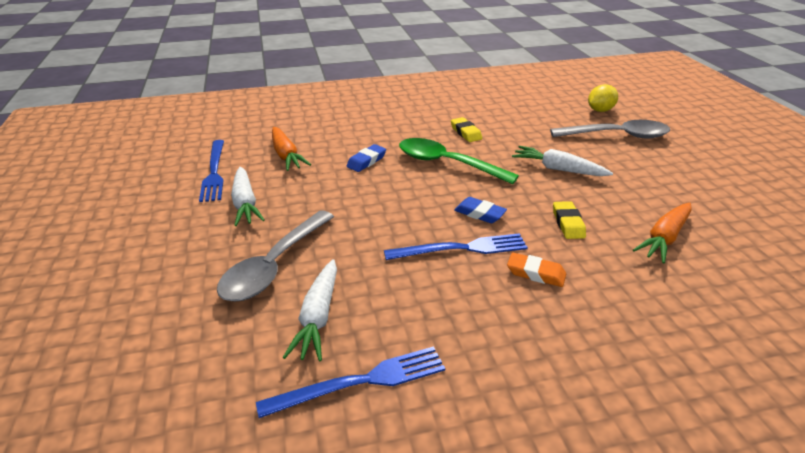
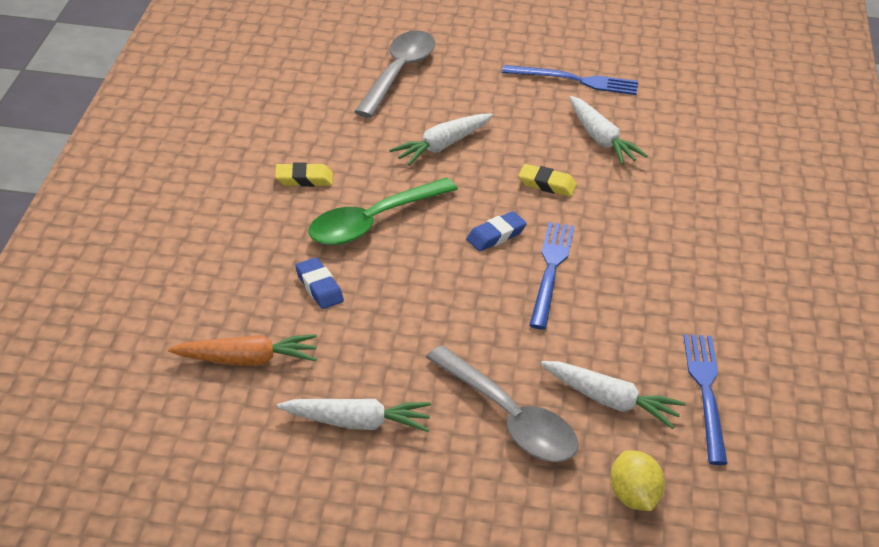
camera: 70 degrees left, 5 degrees up
blue fork [199,140,224,202] -> blue fork moved to [502,65,638,95]
orange eraser [507,252,566,287] -> none
yellow lemon [588,84,618,112] -> yellow lemon moved to [610,450,665,511]
orange carrot [633,202,692,263] -> white carrot [569,96,648,165]

